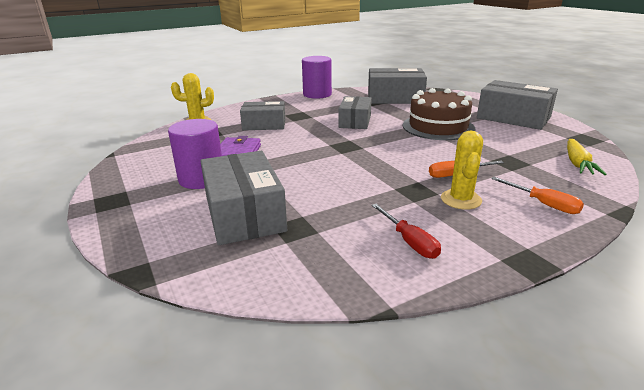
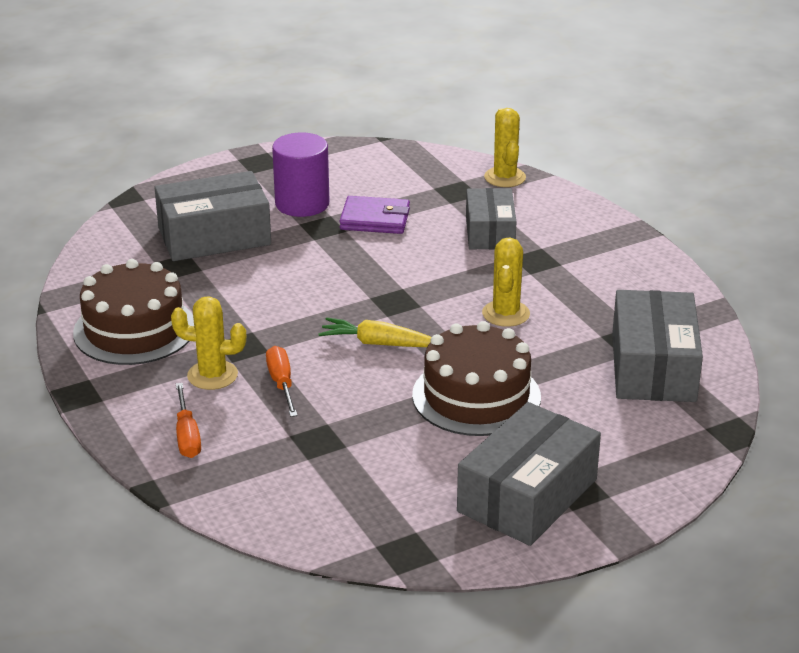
camera: 90 degrees right, 5 degrees up
purple cylinder [302,56,332,99] -> none
grey box [338,96,372,129] -> yellow cactus [482,237,530,327]
red screwdriver [372,204,441,259] -> brown cake [73,259,194,365]
orange screwdriver [491,177,584,214] -> orange screwdriver turned 60 degrees counterclockwise [176,383,201,458]
yellow carrot [567,139,607,175] -> yellow carrot moved to [318,317,432,347]

